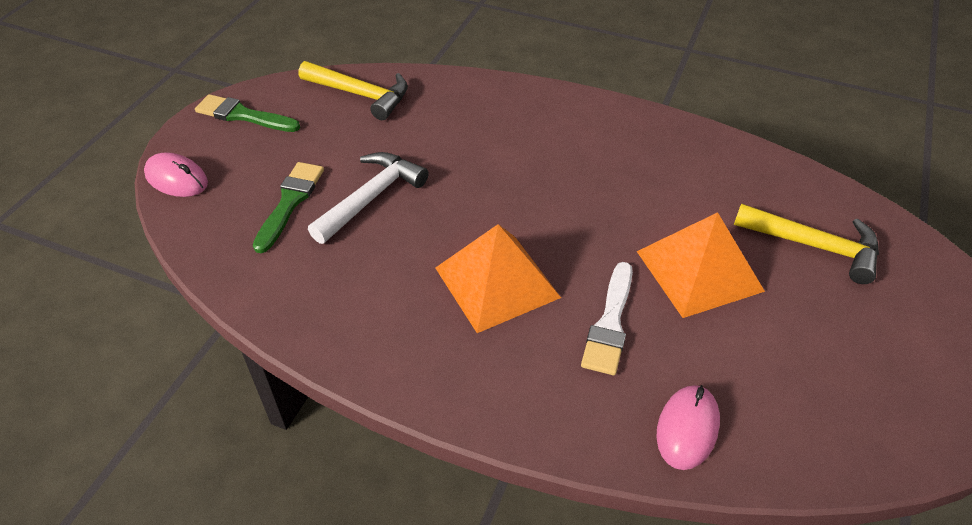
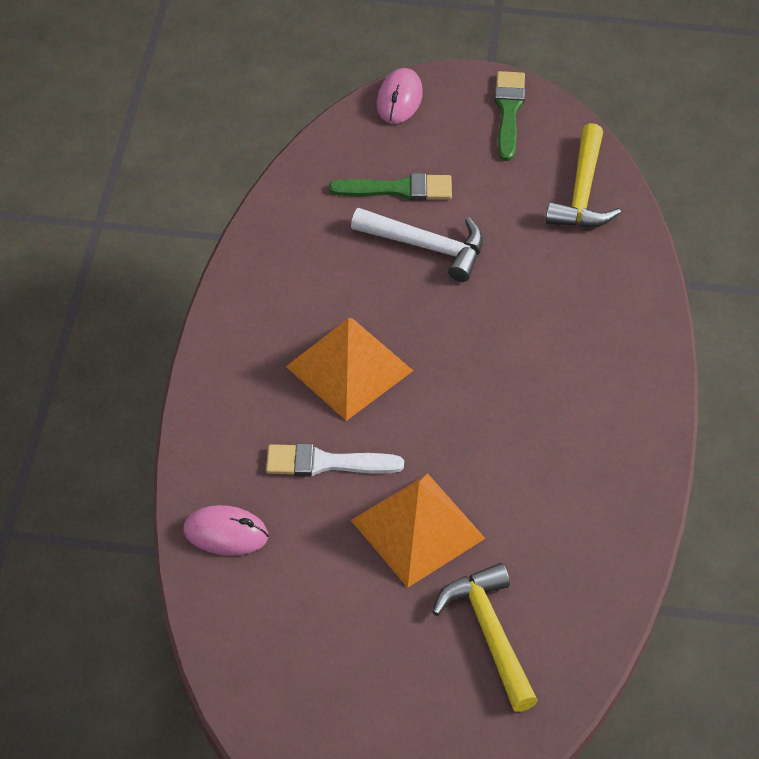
camera: 75 degrees right, 5 degrees up
yellow hammer [734,203,879,284] -> yellow hammer turned 150 degrees clockwise [432,563,538,712]

